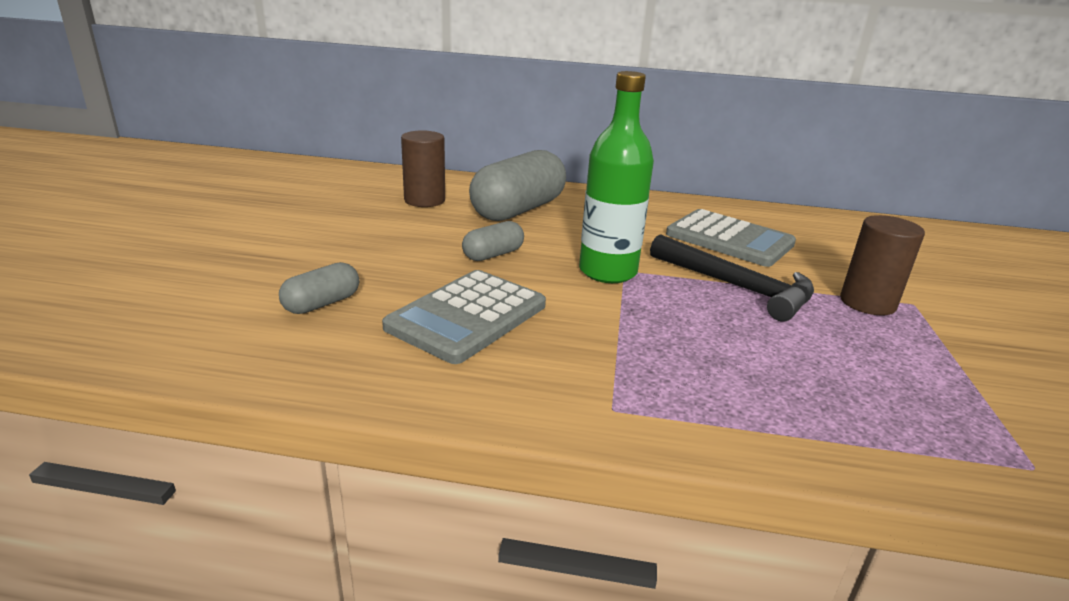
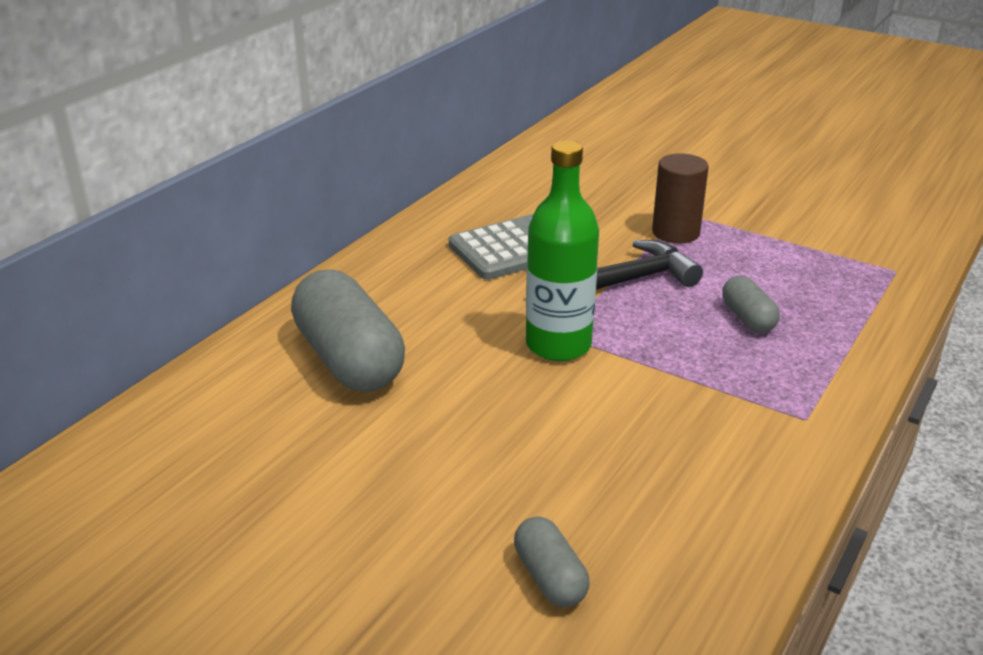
camera: 65 degrees left, 5 degrees up
grey calculator [382,270,546,364] -> none
brown cylinder [401,130,445,207] -> none
grey capsule [462,221,524,261] -> grey capsule moved to [722,276,780,333]

